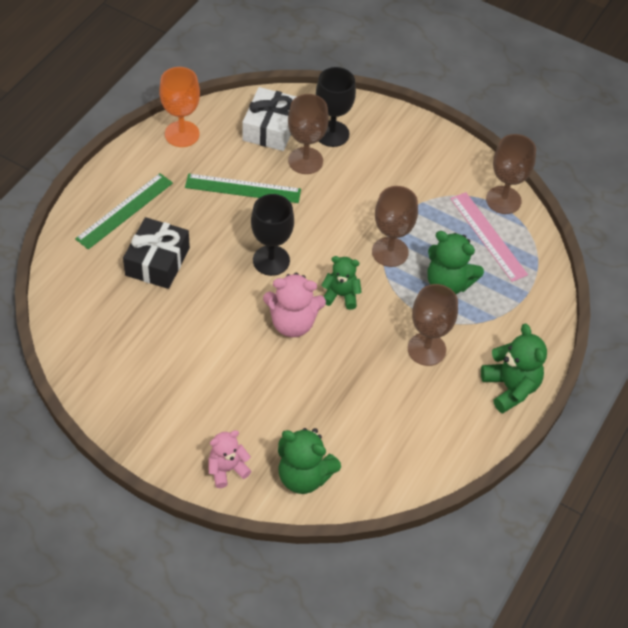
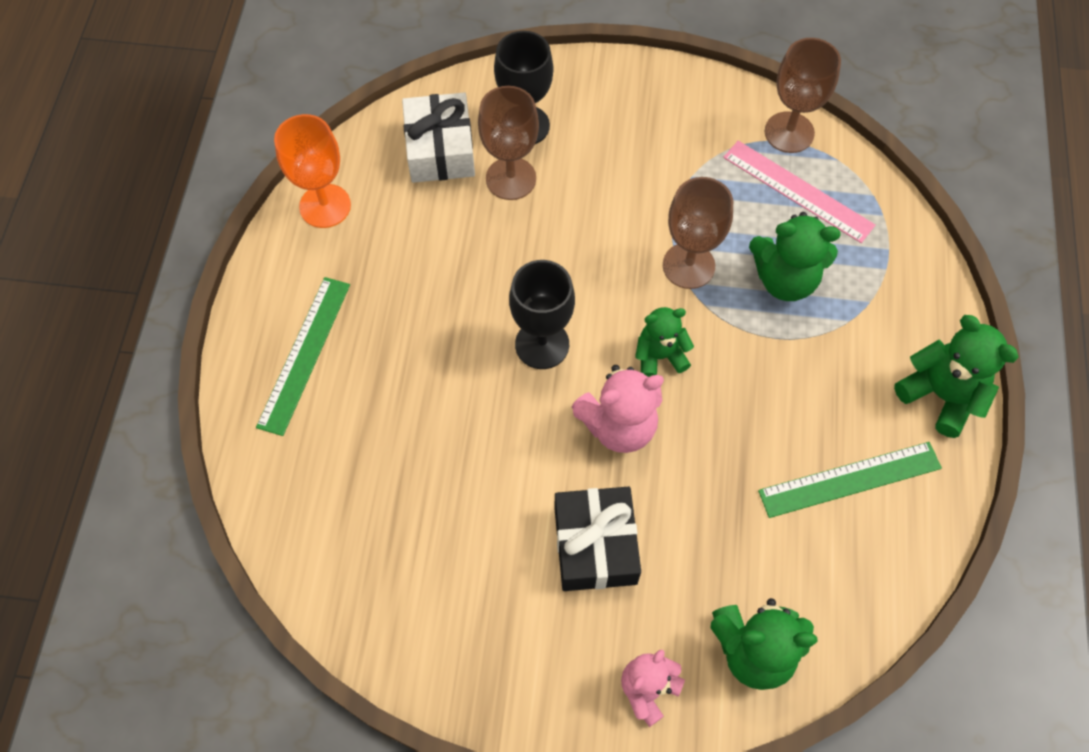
camera: 20 degrees left, 10 degrees up
black gift [123,217,190,289] -> black gift moved to [554,487,641,591]
green ruler [185,174,301,203] -> green ruler moved to [758,442,942,518]
brown goblet [408,284,458,366] -> none

